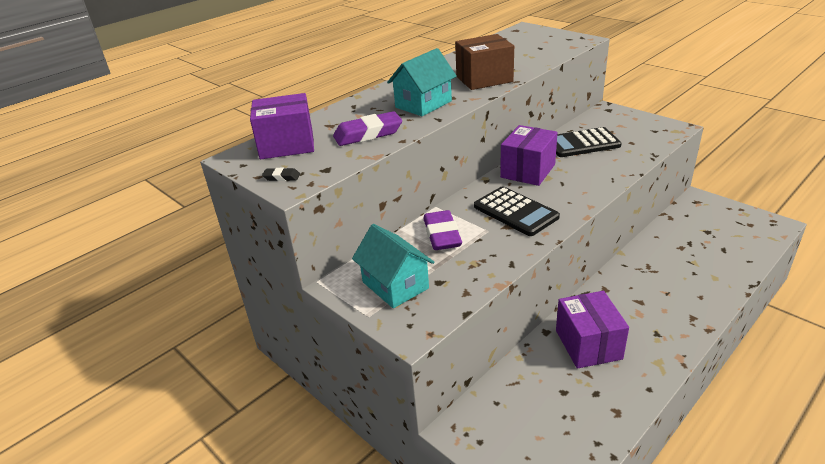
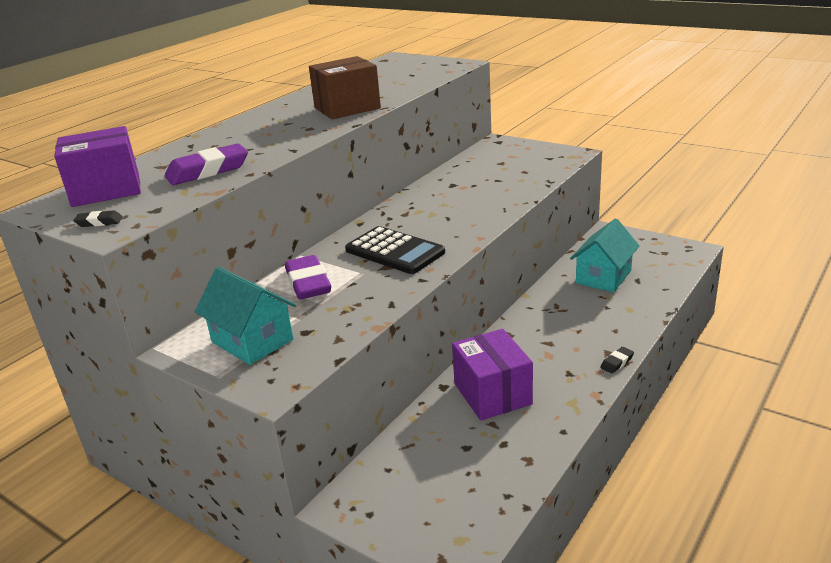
camera: 10 degrees left, 5 degrees down
turquoise house [387,48,457,116] -> turquoise house moved to [570,218,639,292]
purple box [500,125,558,186] -> none
black calculator [556,127,622,157] -> none
none -> black eraser [600,347,634,374]

